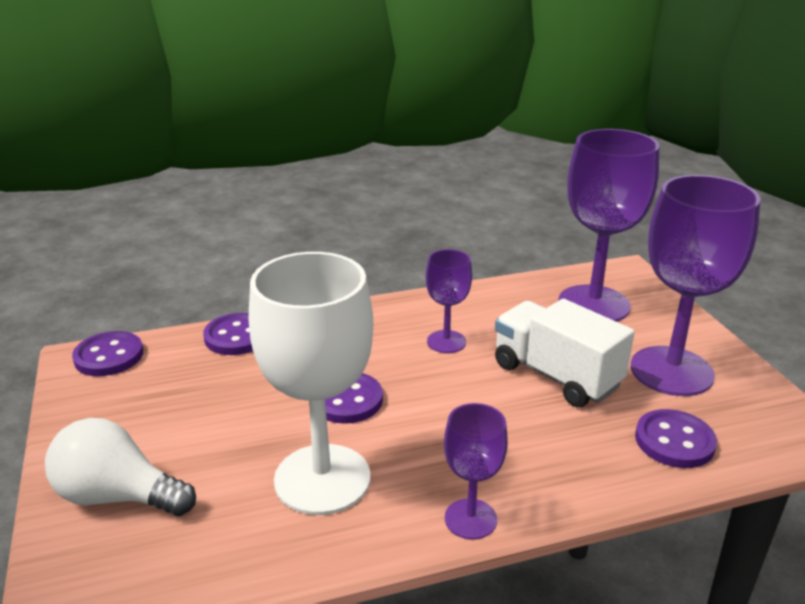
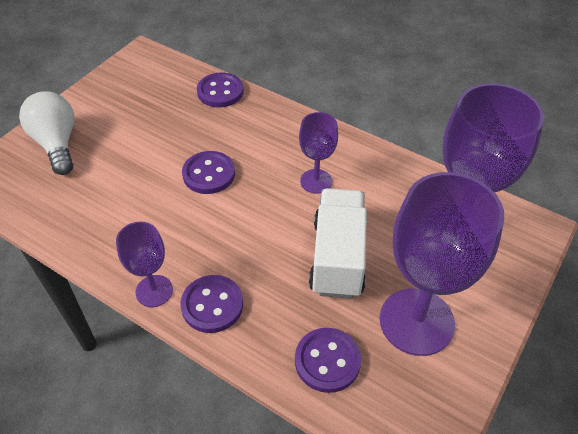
camera: 50 degrees right, 20 degrees up
purple button [72,331,143,376] -> purple button moved to [180,275,243,333]
white goblet [249,252,373,515] -> none

